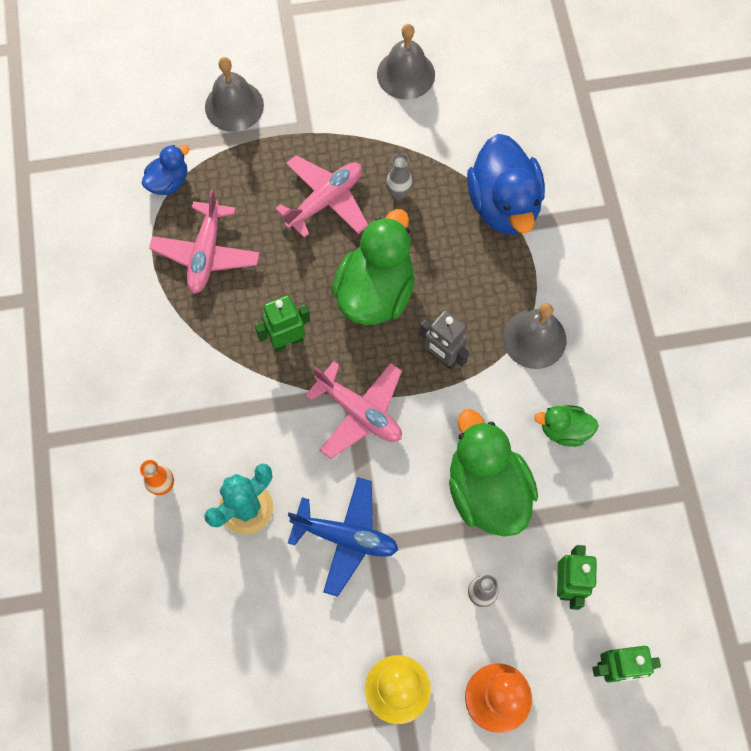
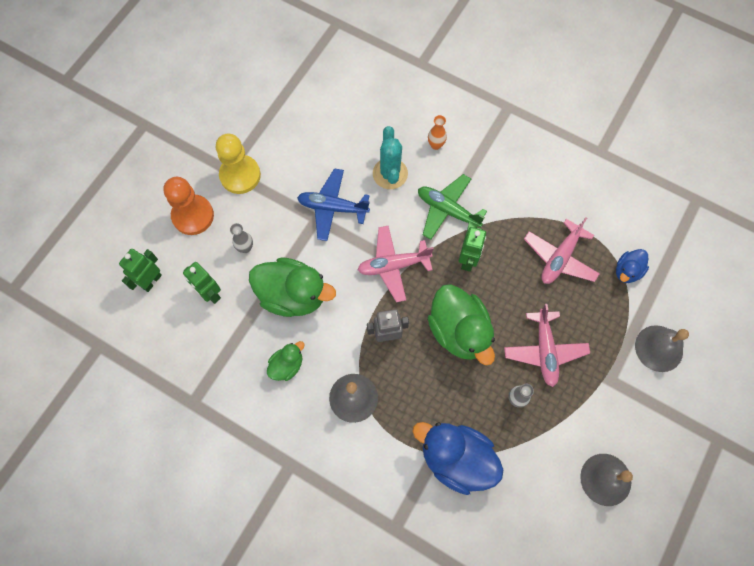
camera: 130 degrees right, 0 degrees up
blue duck [141,145,189,195] -> blue duck turned 45 degrees clockwise [616,249,649,283]
pink plane [149,189,260,294] -> pink plane turned 105 degrees counterclockwise [524,217,600,284]
blue plane [288,477,398,597] -> blue plane turned 45 degrees clockwise [297,168,370,241]
none -> green plane [418,174,487,240]

